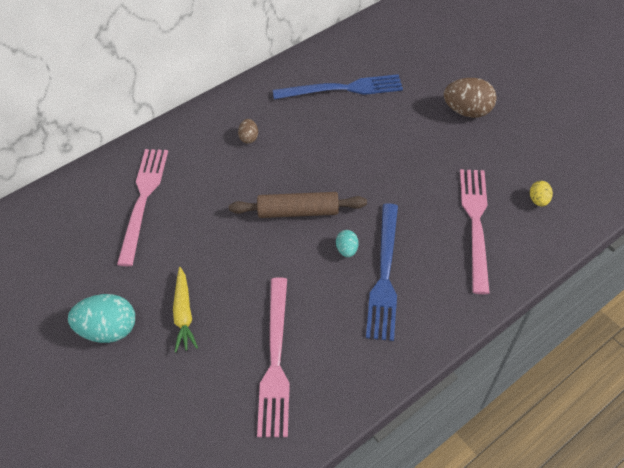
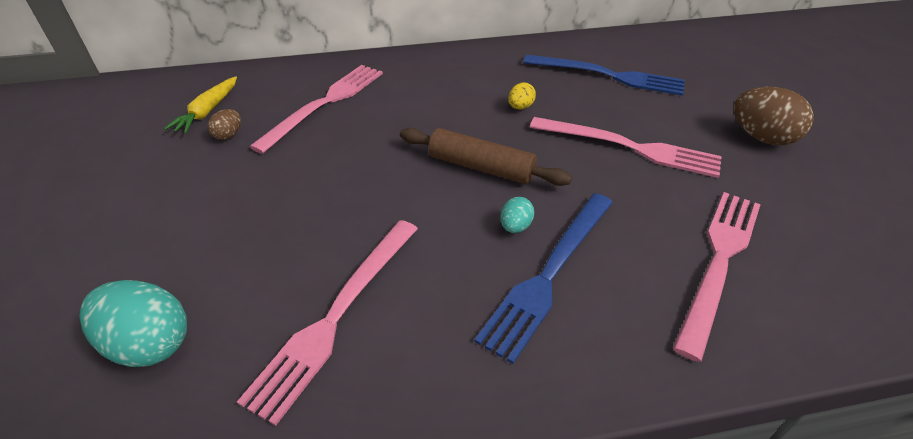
camera: 25 degrees right, 10 degrees down
turquoise egg [68,294,135,343] -> turquoise egg moved to [79,280,187,367]
yellow carrot [173,267,198,352] -> yellow carrot moved to [164,76,237,134]
brown egg [238,119,258,144] -> brown egg moved to [207,109,241,140]
yellow egg [530,181,553,207] -> yellow egg moved to [508,82,536,109]
none -> pink fork [530,117,722,178]

